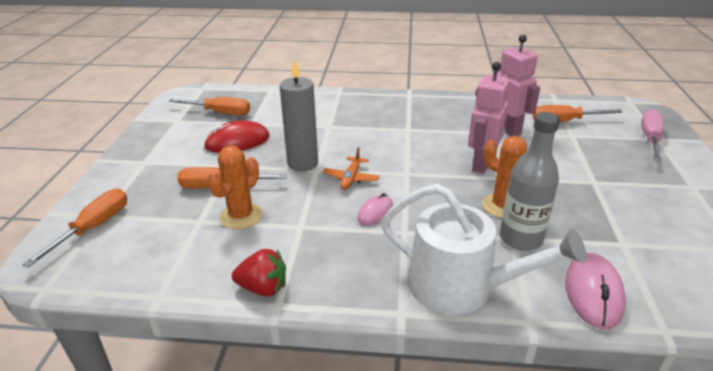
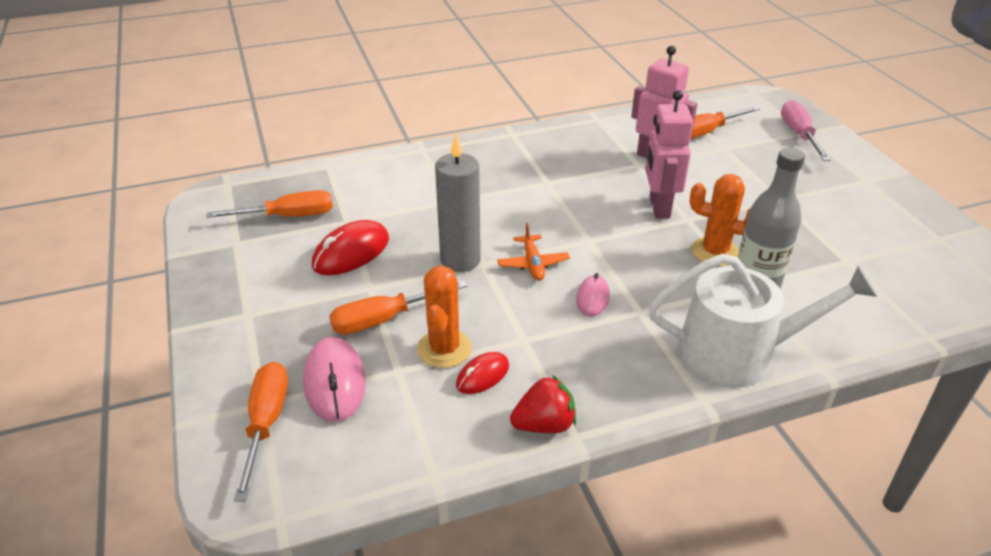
camera: 25 degrees left, 5 degrees up
pink mouse [565,253,626,329] -> pink mouse moved to [303,337,366,422]
none -> red mouse [456,352,509,394]

